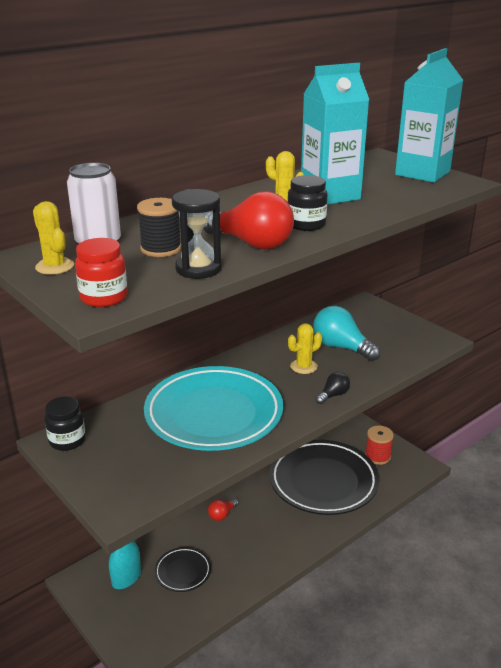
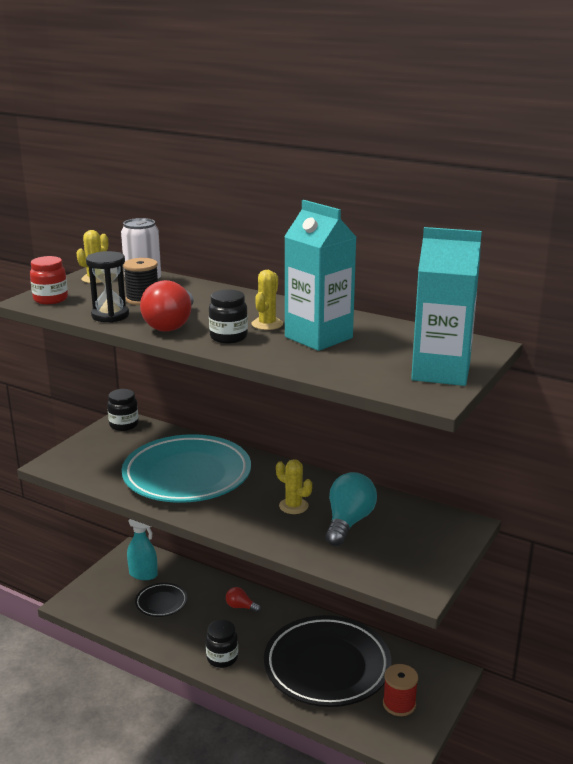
camera: 70 degrees right, 5 degrees down
black light bulb [315,372,350,404] -> none
none -> black jar [206,620,238,668]

